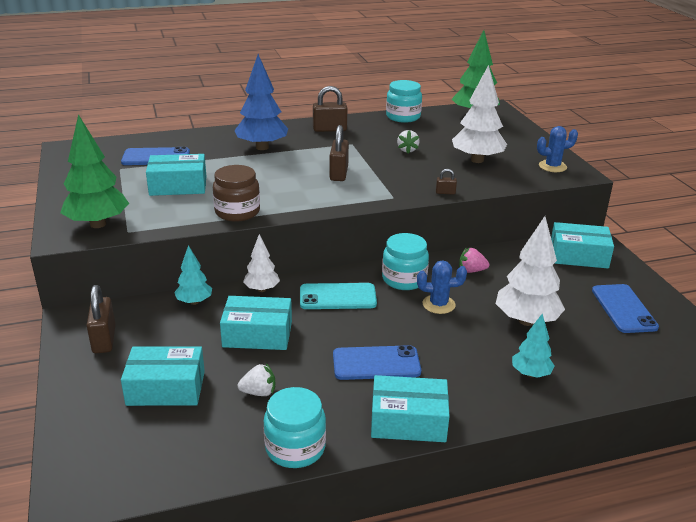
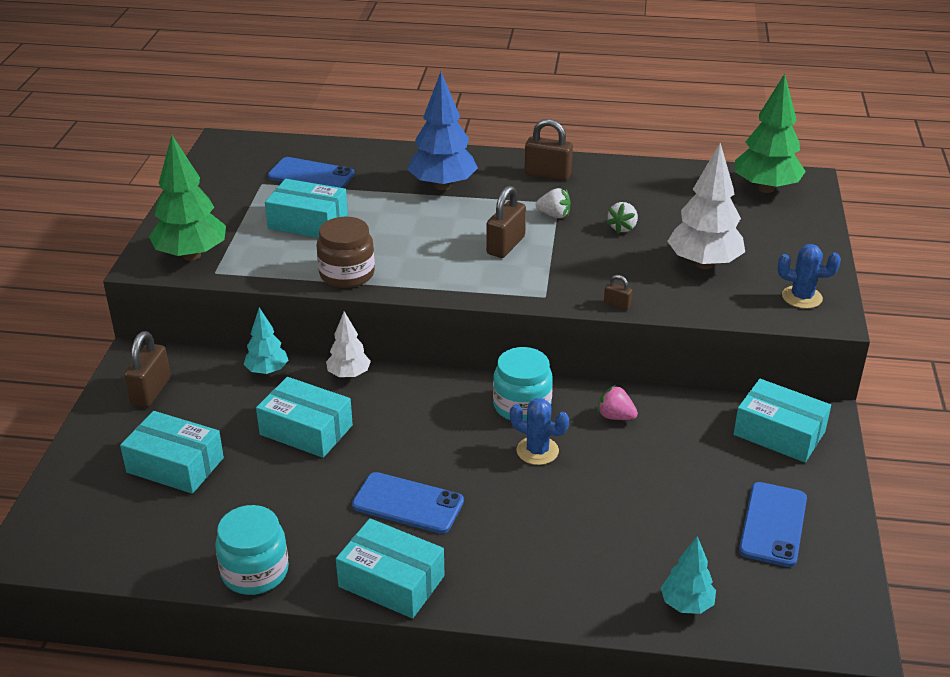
camera: 25 degrees right, 5 degrees up
white strawberry [237,363,275,396] -> white strawberry moved to [536,188,571,218]
turquoise phone [300,283,377,309] -> none
turquoise jar [386,80,422,123] -> none
white tree [496,216,565,326] -> none
turquoise tree [512,314,555,378] -> turquoise tree moved to [661,536,716,614]

